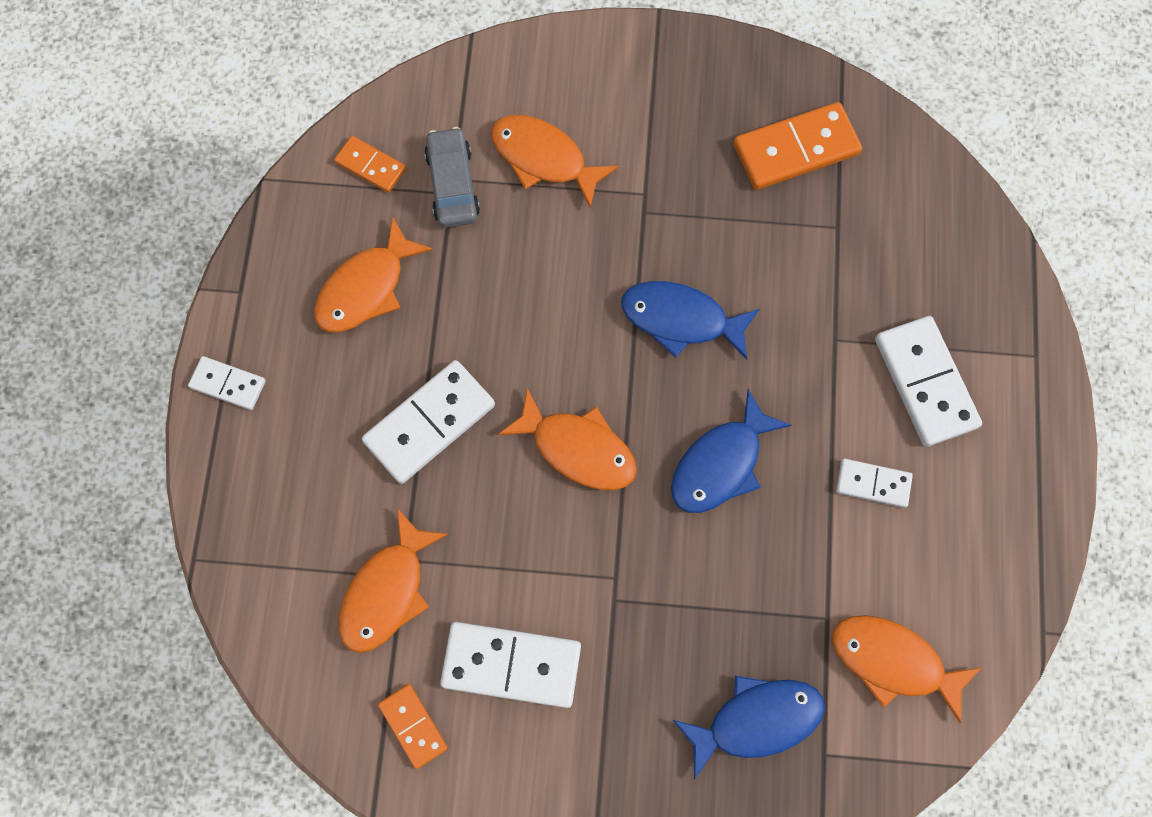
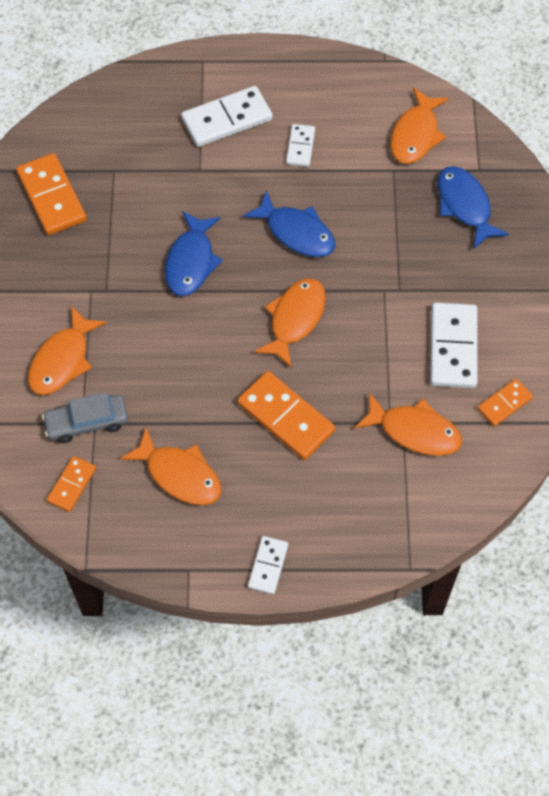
camera: 95 degrees left, 10 degrees down
white domino [362,360,495,484] -> orange domino [237,371,335,460]

